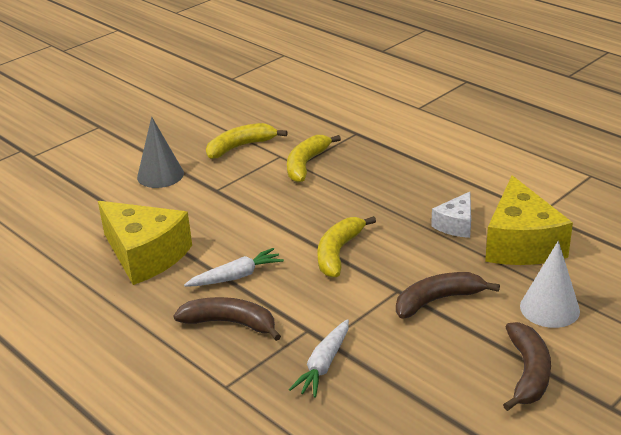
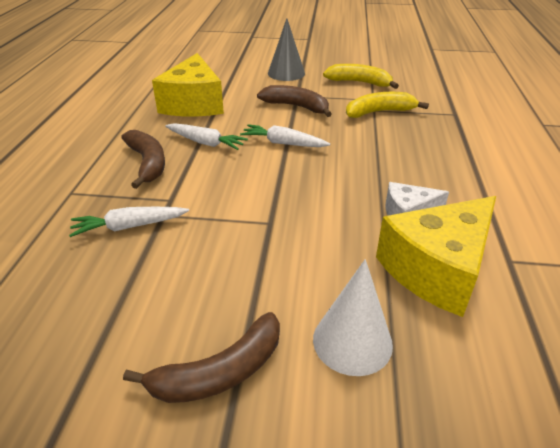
camera: 50 degrees right, 5 degrees up
yellow banana [317,216,376,277] -> none
brown banana [396,272,500,319] -> brown banana moved to [257,85,332,117]
none -> white carrot [240,124,330,147]

